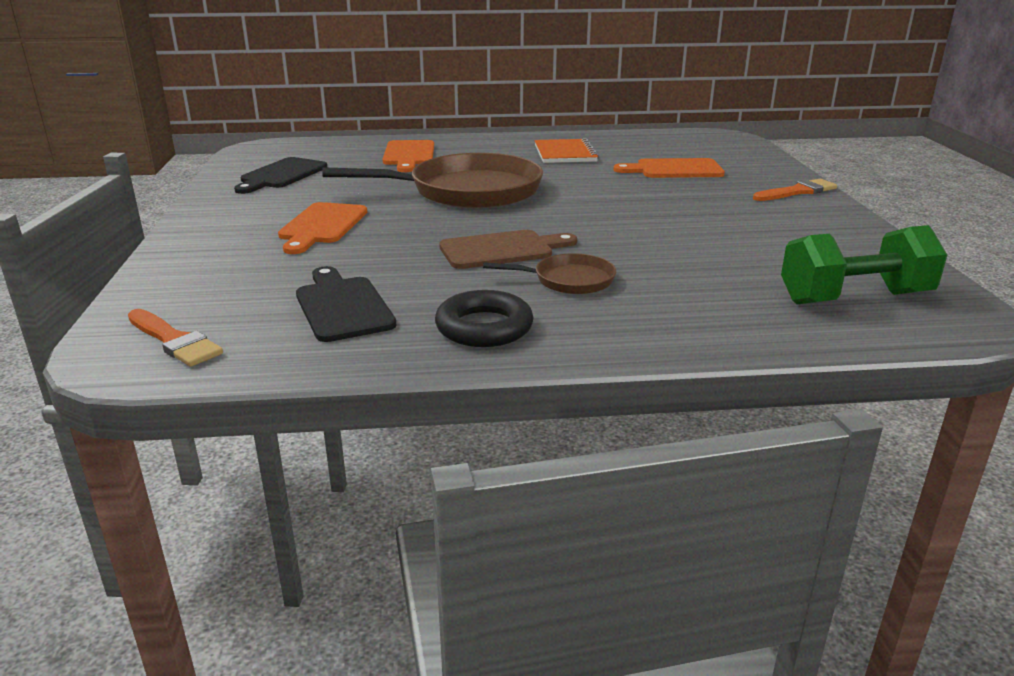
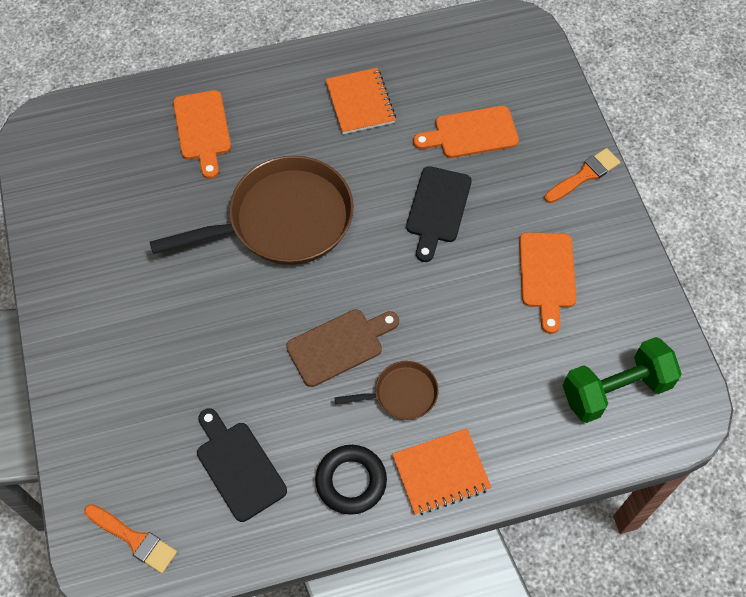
camera: 10 degrees left, 35 degrees up
black cutting board [234,157,327,194] -> black cutting board moved to [406,166,472,262]
orange cutting board [278,202,367,254] -> orange cutting board moved to [519,232,576,334]
none -> orange notebook [392,428,492,515]

